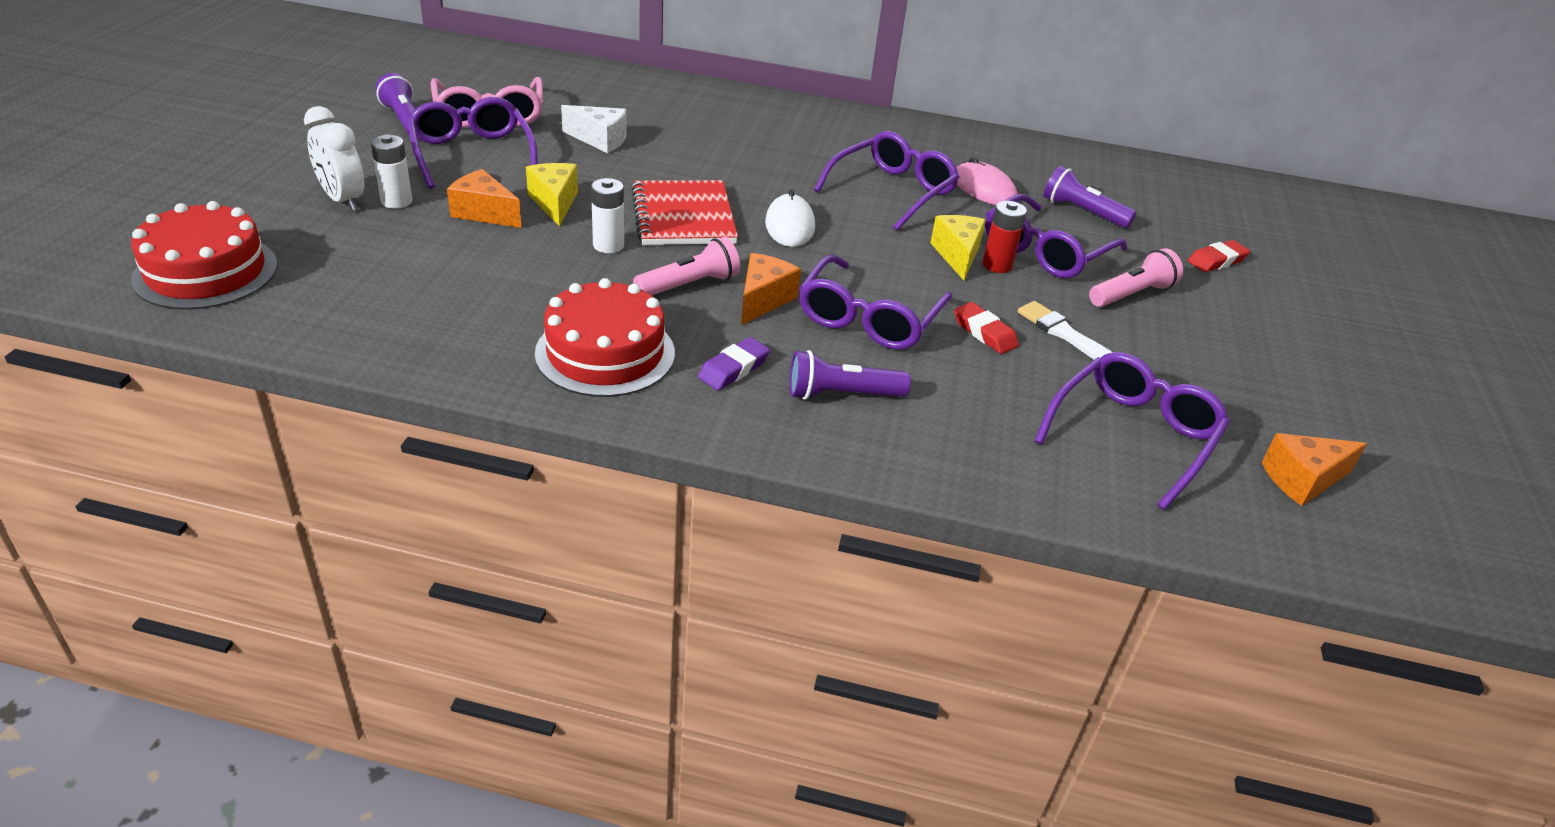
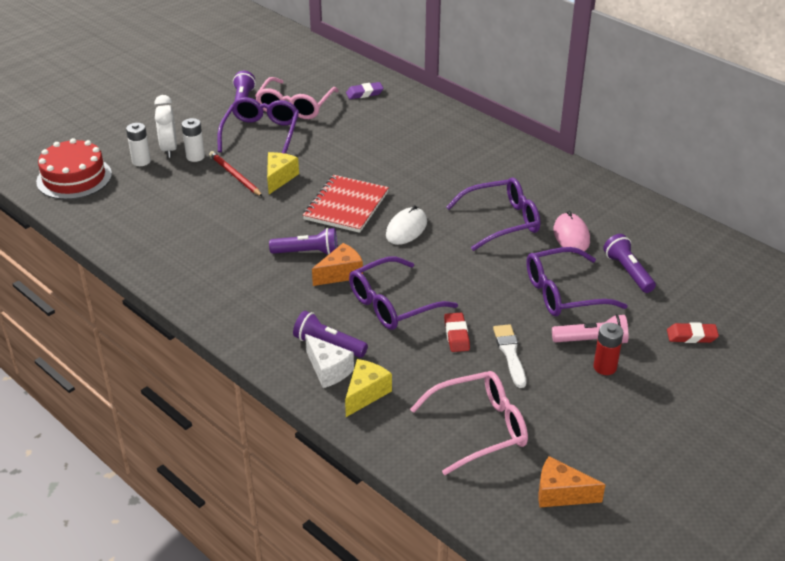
camera: 35 degrees right, 0 degrees up
orange cheese [447,169,522,228] -> red pencil [209,151,263,197]
red cake [535,278,675,397] -> none
white cheese [561,105,627,153] -> white cheese moved to [305,334,354,388]
white battery [591,178,624,253] -> white battery moved to [126,123,151,166]
pink flashlight [633,237,740,296] -> purple flashlight [269,228,337,255]
purple eraser [698,337,770,390] -> purple eraser moved to [346,82,384,99]
yellow cheese [930,215,986,280] -> yellow cheese moved to [345,359,392,417]
red battery [982,201,1027,273] -> red battery moved to [594,323,623,375]
purple glasses [1035,352,1230,510] -> pink glasses [410,371,528,475]

